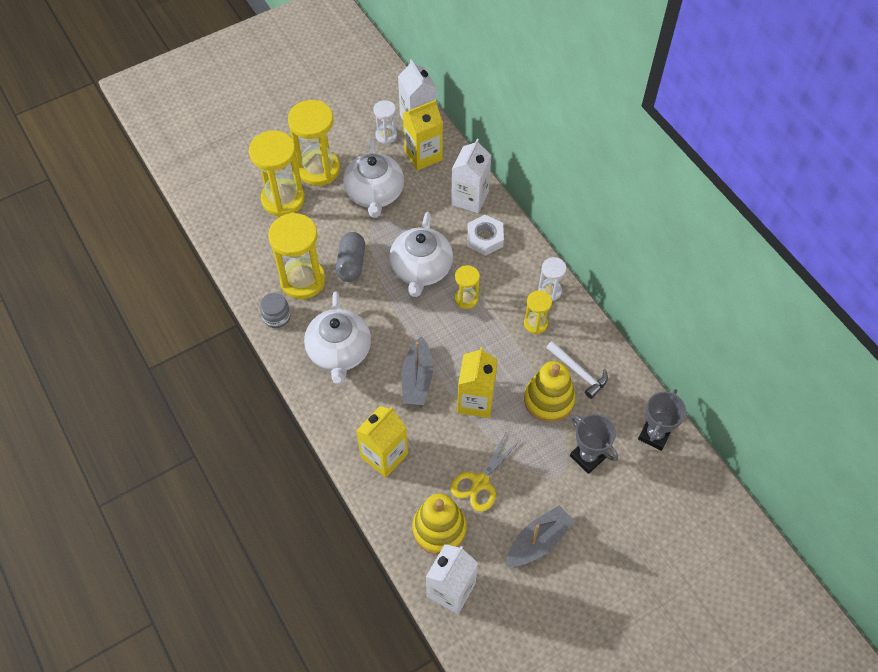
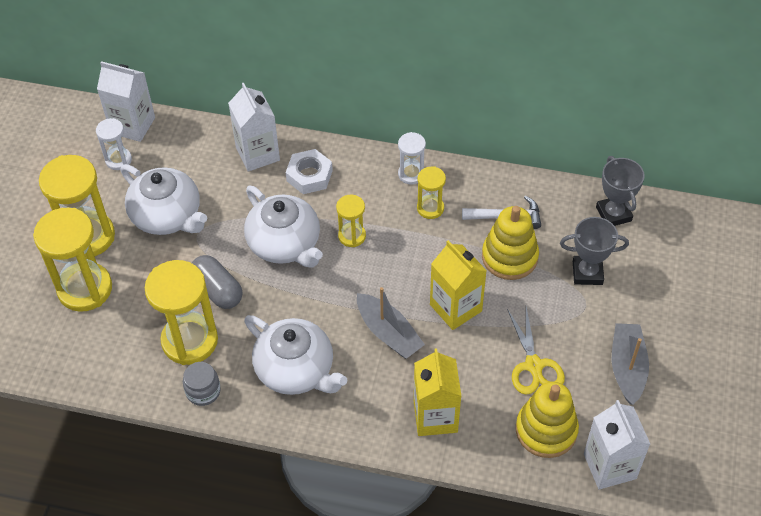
camera: 45 degrees left, 5 degrees down
yellow carton [403,100,443,170] -> none

